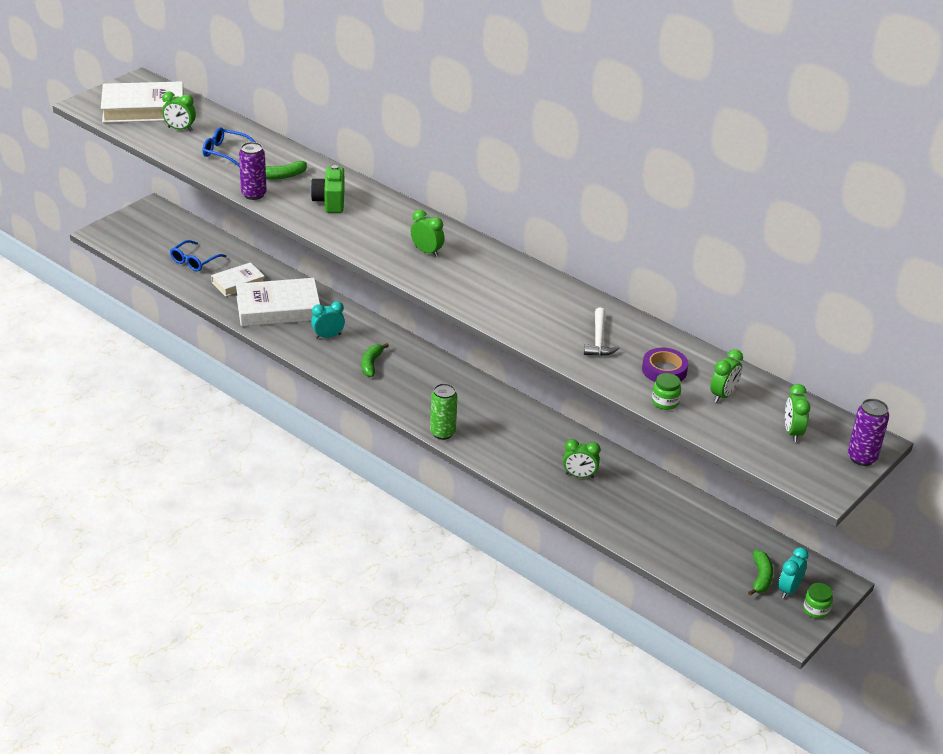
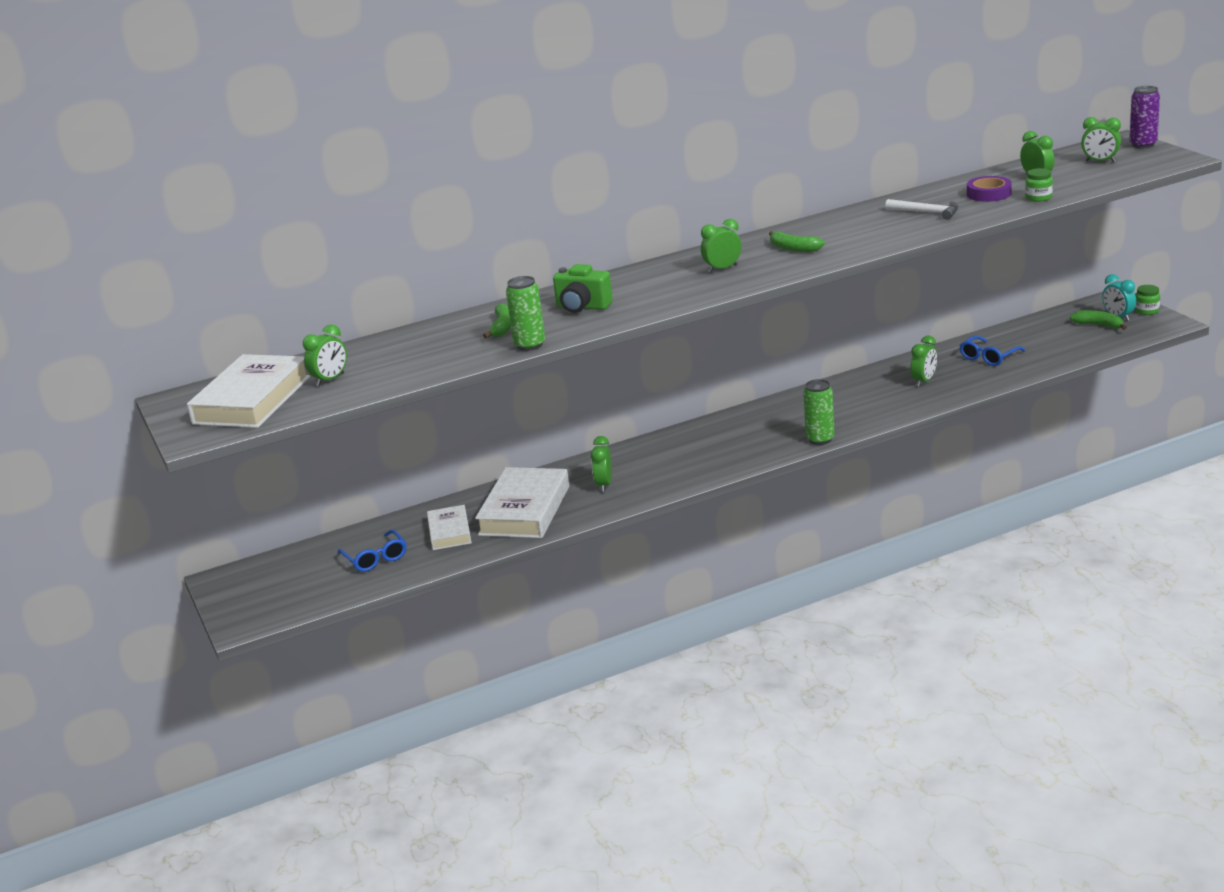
camera: 60 degrees left, 10 degrees down
blue glasses [202,127,255,167] -> blue glasses moved to [960,336,1025,366]
purple can [239,142,267,200] -> green can [506,276,545,351]
turquoise clock [311,301,345,339] -> green clock [591,436,612,492]
green banana [361,343,389,377] -> green banana moved to [769,231,825,252]

